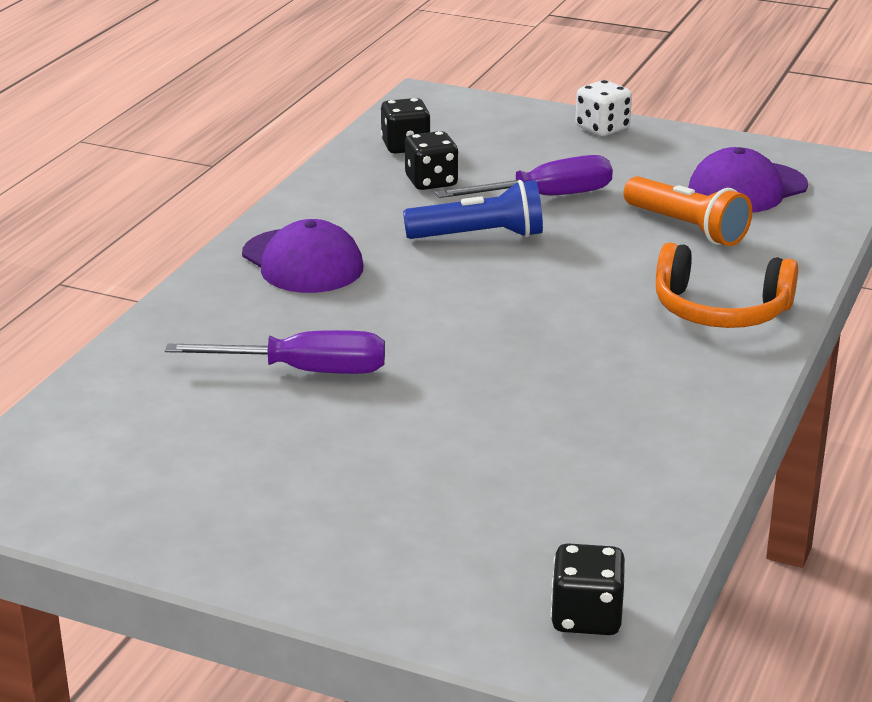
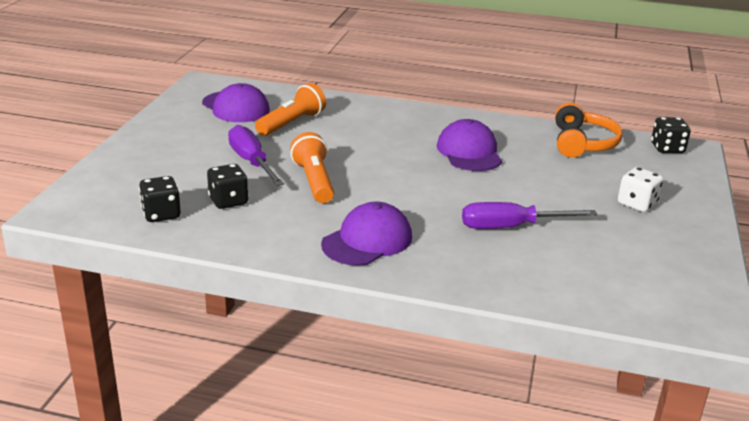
camera: 100 degrees left, 0 degrees up
purple screwdriver [165,330,385,374] -> purple screwdriver turned 90 degrees counterclockwise [462,202,598,229]
blue flashlight [403,180,543,239] -> orange flashlight [290,132,334,203]
white dice [575,80,632,136] -> white dice moved to [618,167,663,212]
orange headphones [656,242,798,328] -> orange headphones moved to [555,103,623,158]
none -> purple cap [437,119,502,171]

